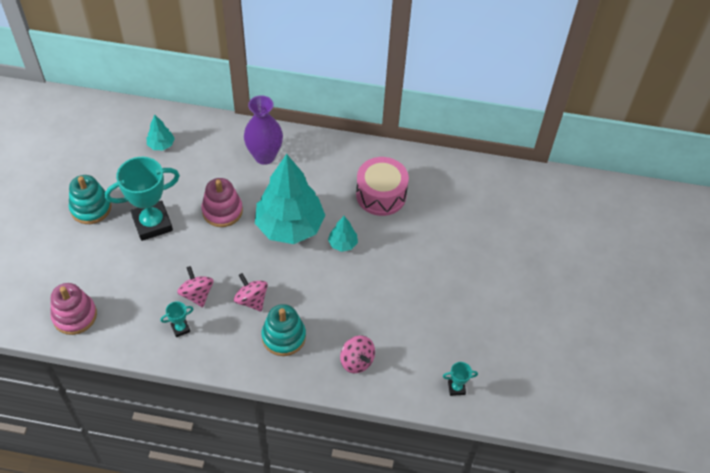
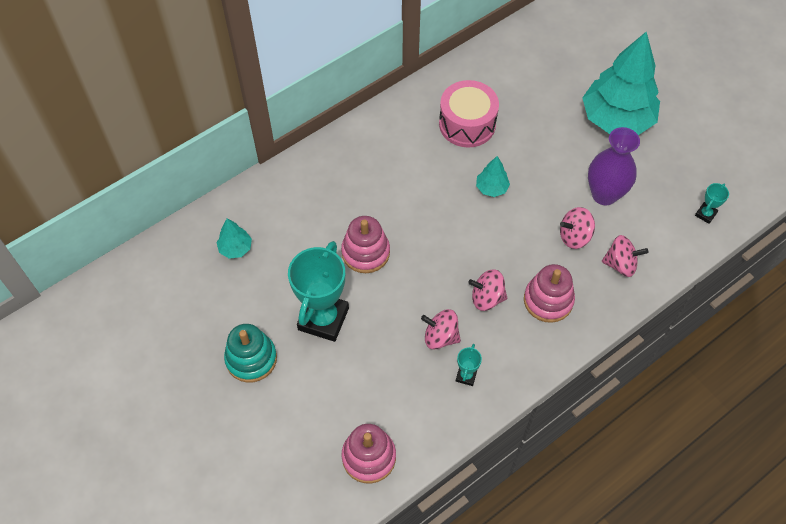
camera: 45 degrees left, 5 degrees up
purple vase [244,95,283,165] -> purple vase moved to [588,127,640,206]
turquoise tree [255,154,325,244] -> turquoise tree moved to [583,31,660,135]
turquoise stacking toy [262,304,306,356] -> pink stacking toy [524,264,575,323]
none -> pink spinning top [560,207,595,249]

